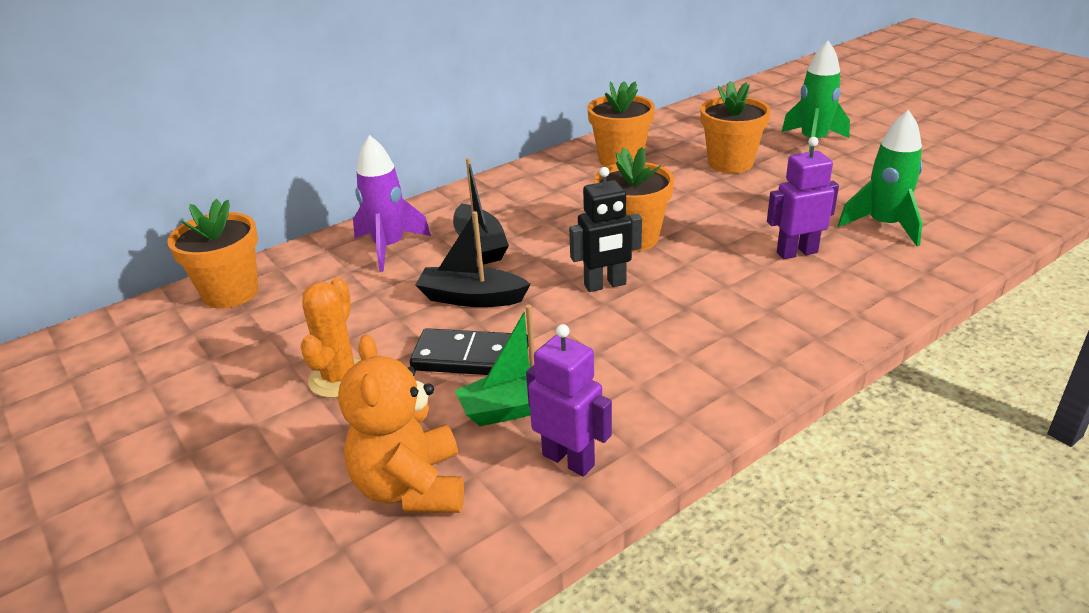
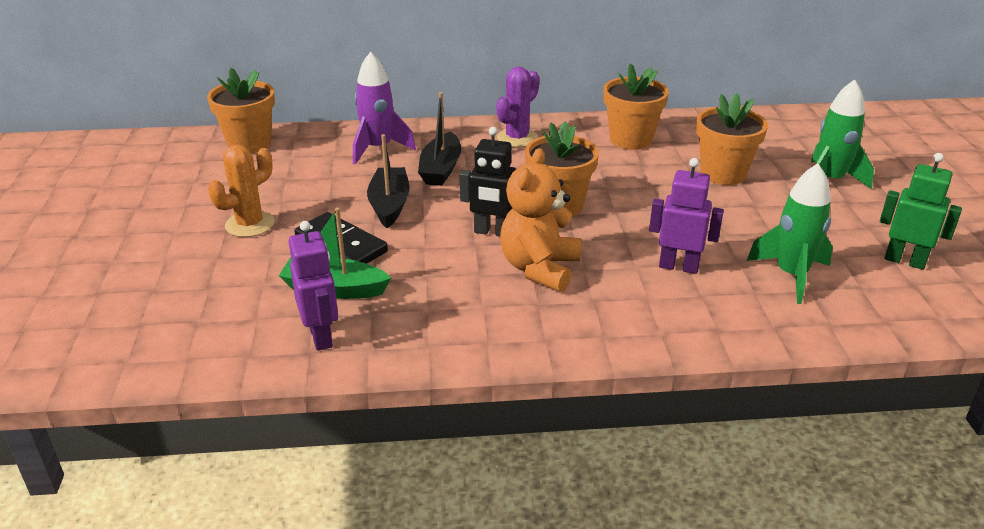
camera: 30 degrees right, 0 degrees up
orange teddy bear [338,334,464,513] -> orange teddy bear moved to [500,148,581,292]
black boat [415,211,531,307] -> black boat turned 45 degrees clockwise [367,134,410,228]
none -> purple cactus [497,67,540,147]
none -> green robot [880,153,962,270]

